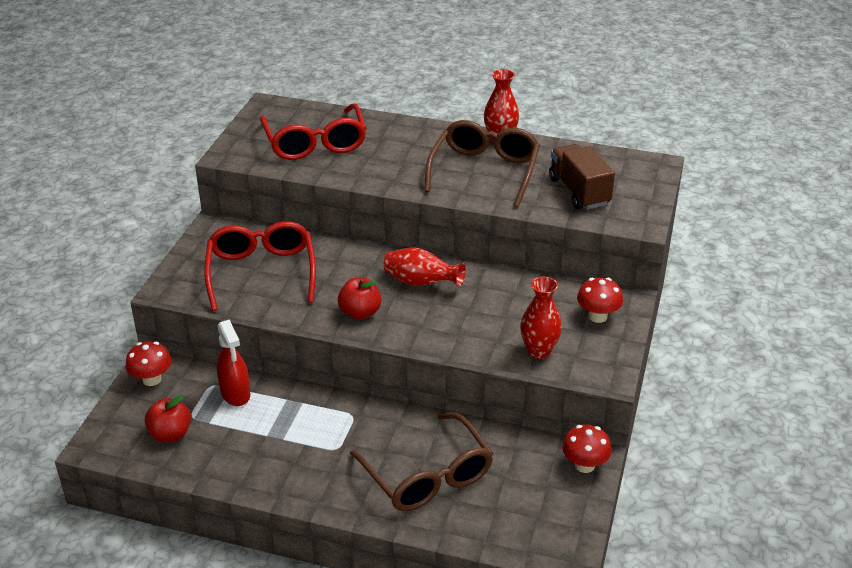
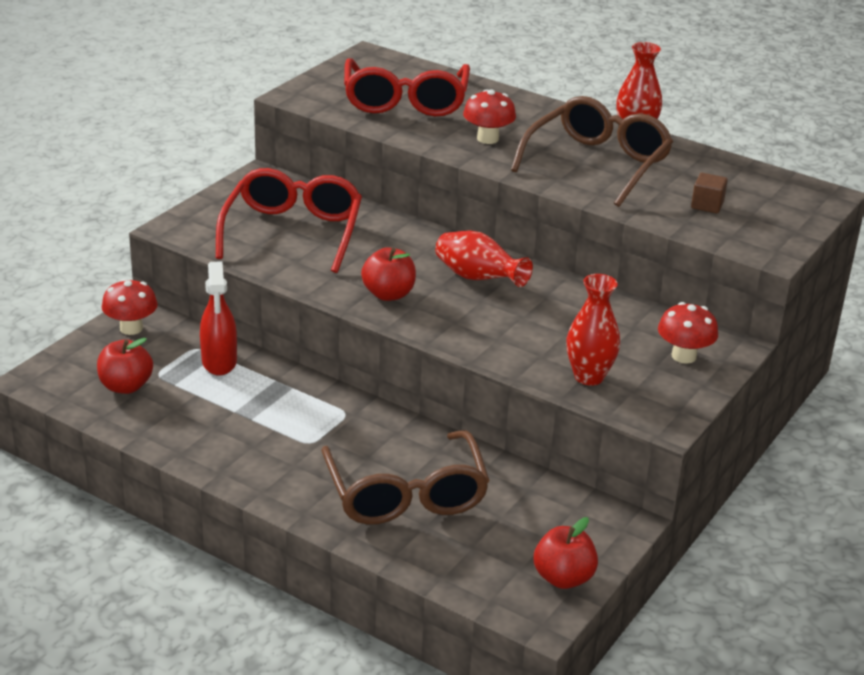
camera: 15 degrees right, 5 degrees down
brown truck [549,144,615,209] -> brown cube [691,173,728,213]
red mushroom [562,424,612,473] -> red mushroom moved to [463,89,516,144]
none -> red apple [534,517,598,589]

